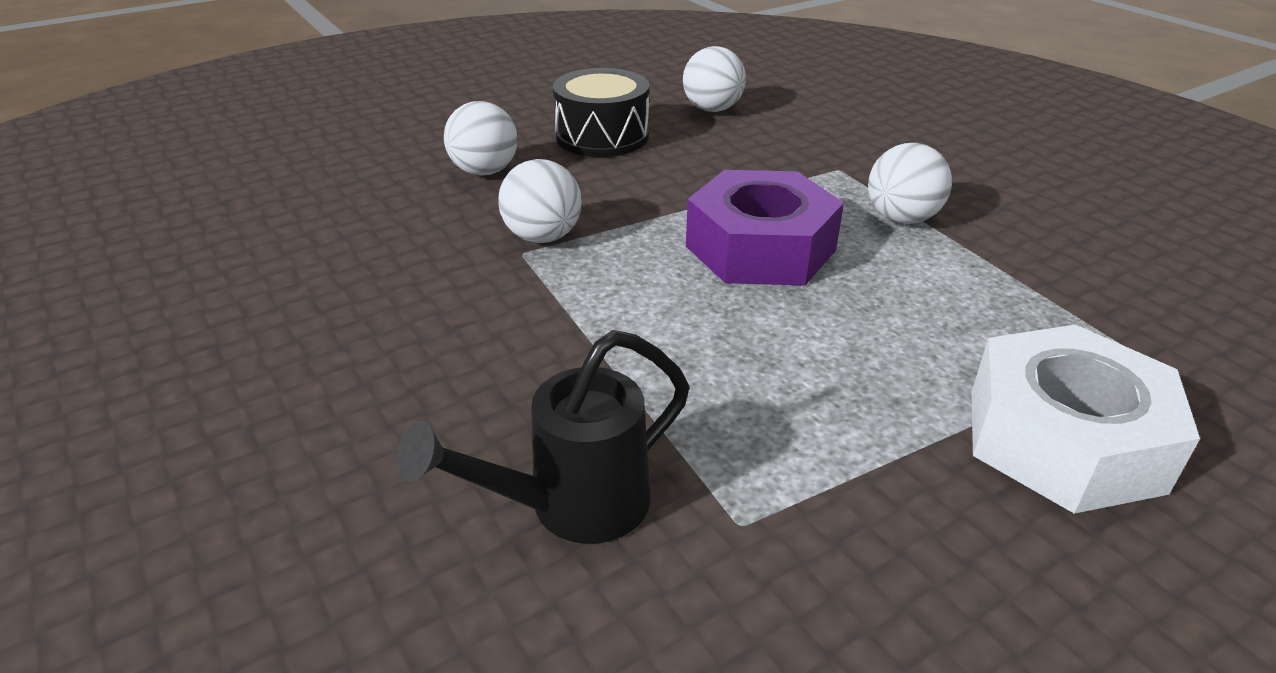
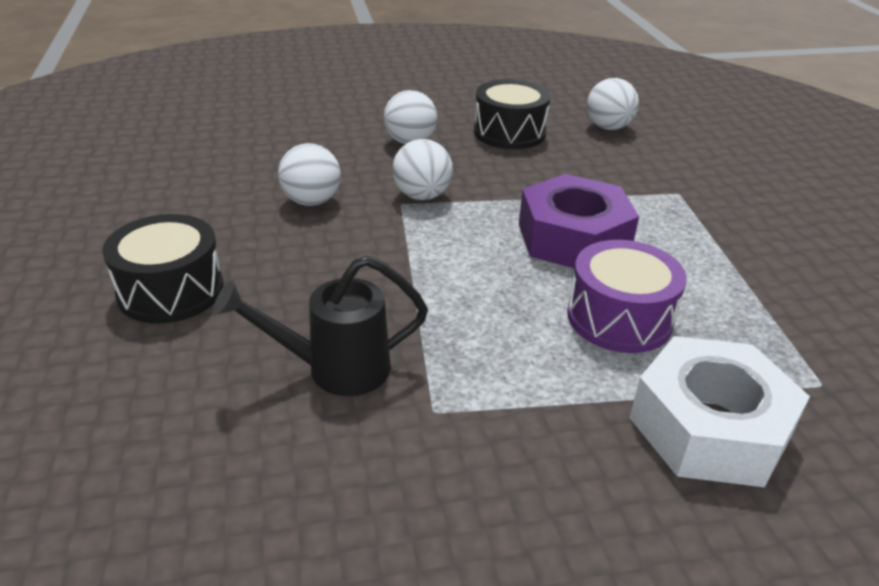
camera: 20 degrees right, 0 degrees up
white ball [868,143,952,224] -> white ball moved to [278,143,341,206]
none -> black drum [102,214,224,323]
none -> purple drum [567,240,687,353]

